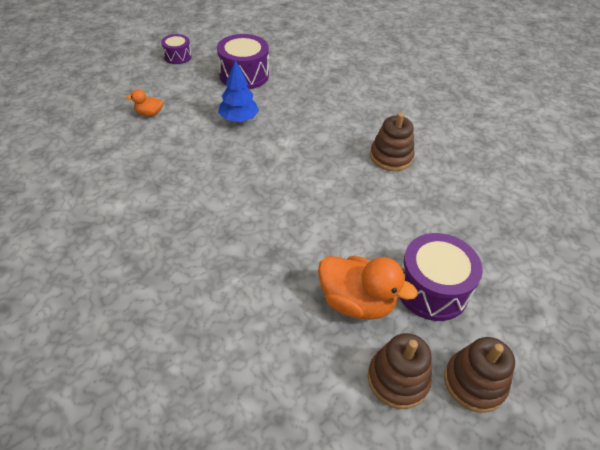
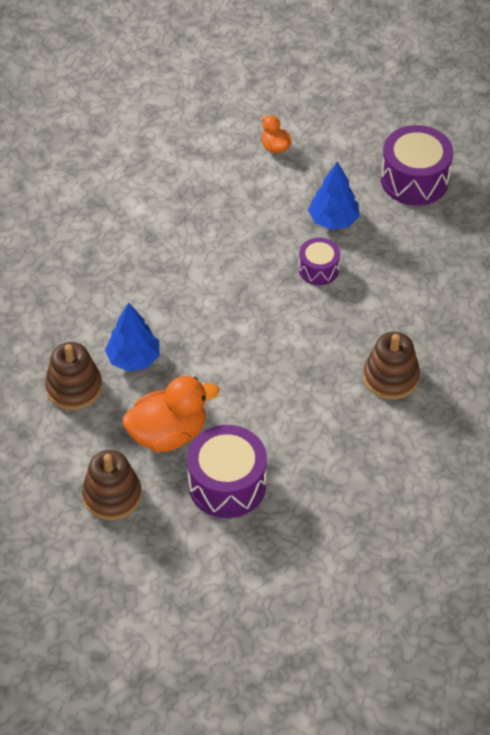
camera: 60 degrees right, 5 degrees up
purple drum [161,34,192,64] -> purple drum moved to [299,238,340,285]
orange duck [318,256,418,320] -> orange duck turned 105 degrees counterclockwise [123,376,219,452]
brown stacking toy [444,337,515,413] -> brown stacking toy moved to [45,342,102,410]
none -> blue tree [105,303,159,371]

